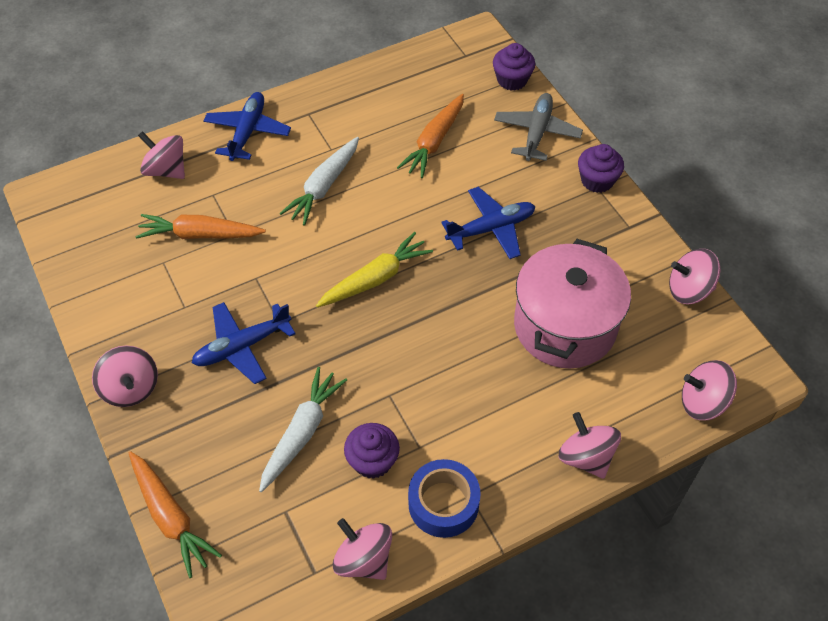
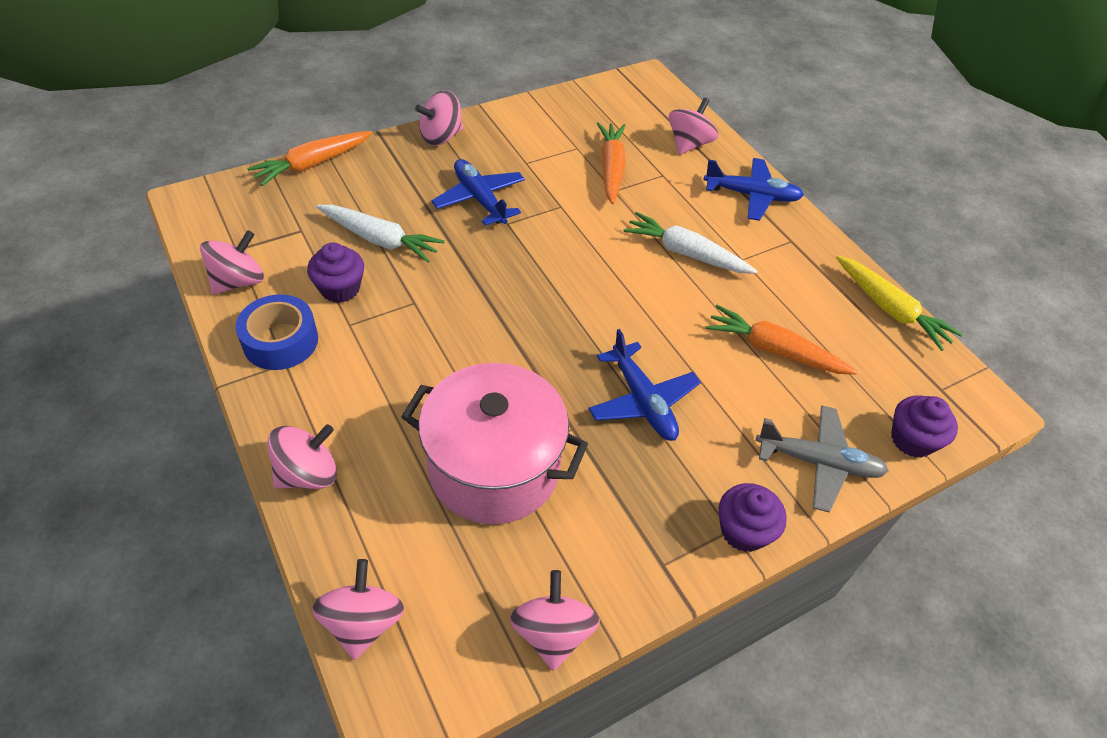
camera: 85 degrees right, 5 degrees down
yellow carrot [316,232,433,308] -> yellow carrot moved to [836,255,963,351]

